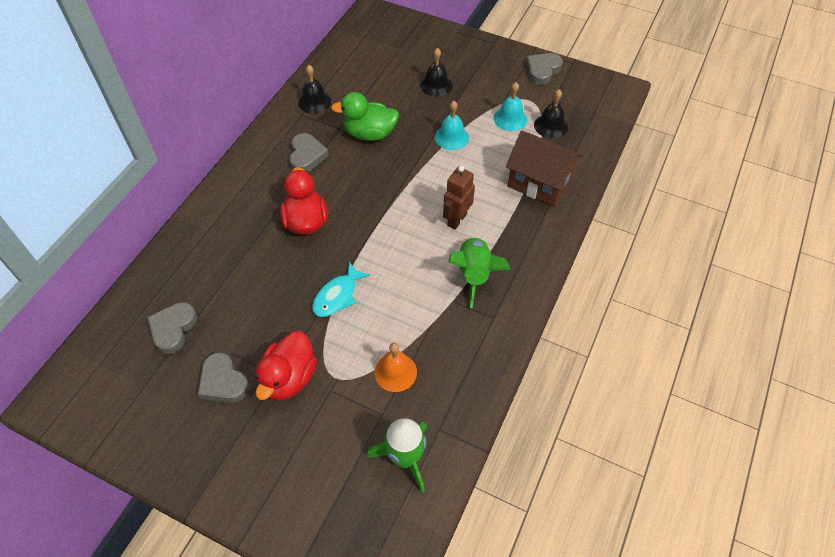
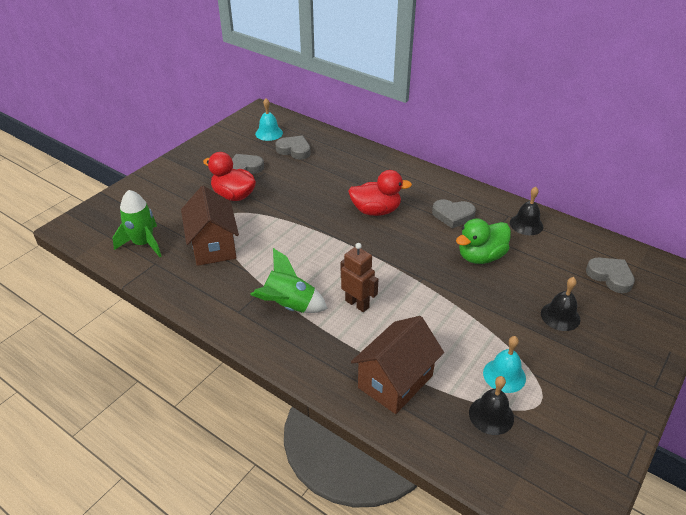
camera: 100 degrees right, 15 degrees down
turquoise fish [312,262,371,317] -> none
green duck [331,92,399,141] -> green duck turned 135 degrees counterclockwise [456,219,511,264]
orange bell [374,343,417,392] -> brown house [181,186,239,266]
turquoise bell [435,101,469,150] -> turquoise bell moved to [255,98,283,141]
grey heart [526,53,563,85] -> grey heart moved to [586,258,635,293]

